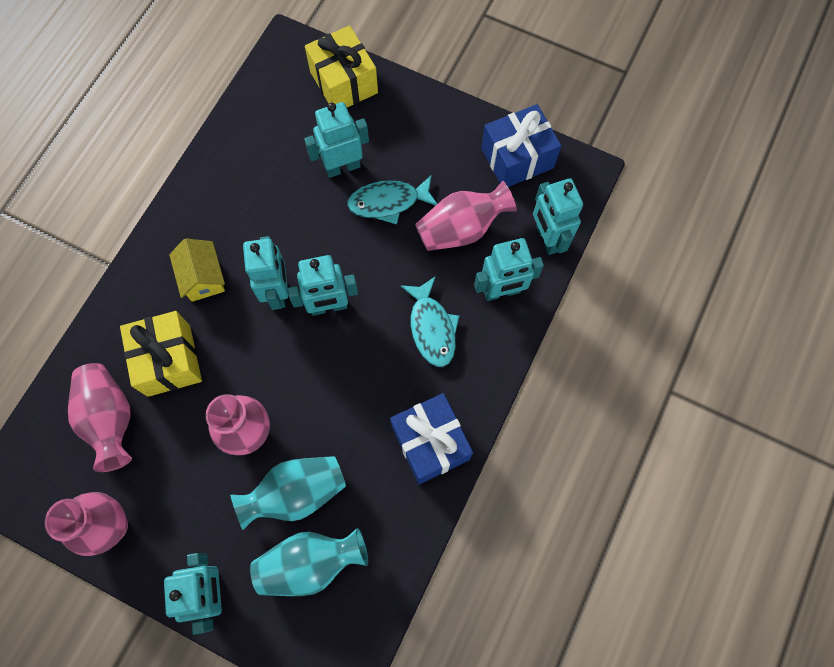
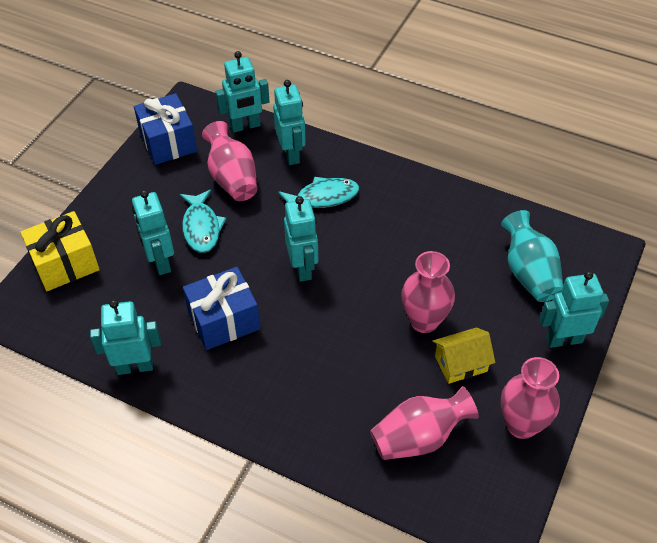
camera: 90 degrees left, 20 degrees down
yellow gift [120,311,202,397] -> none
yellow house [169,239,225,302] -> yellow house moved to [433,327,495,384]
turquoise vase [230,456,346,530] -> none
turquoise robot [243,236,288,310] -> turquoise robot moved to [90,299,161,375]
blue gift [390,393,473,484] -> blue gift moved to [183,267,260,350]

